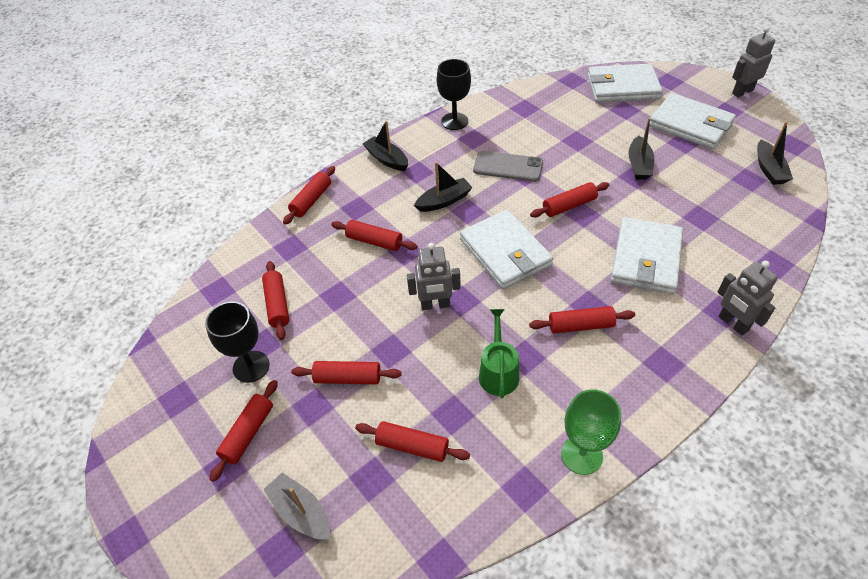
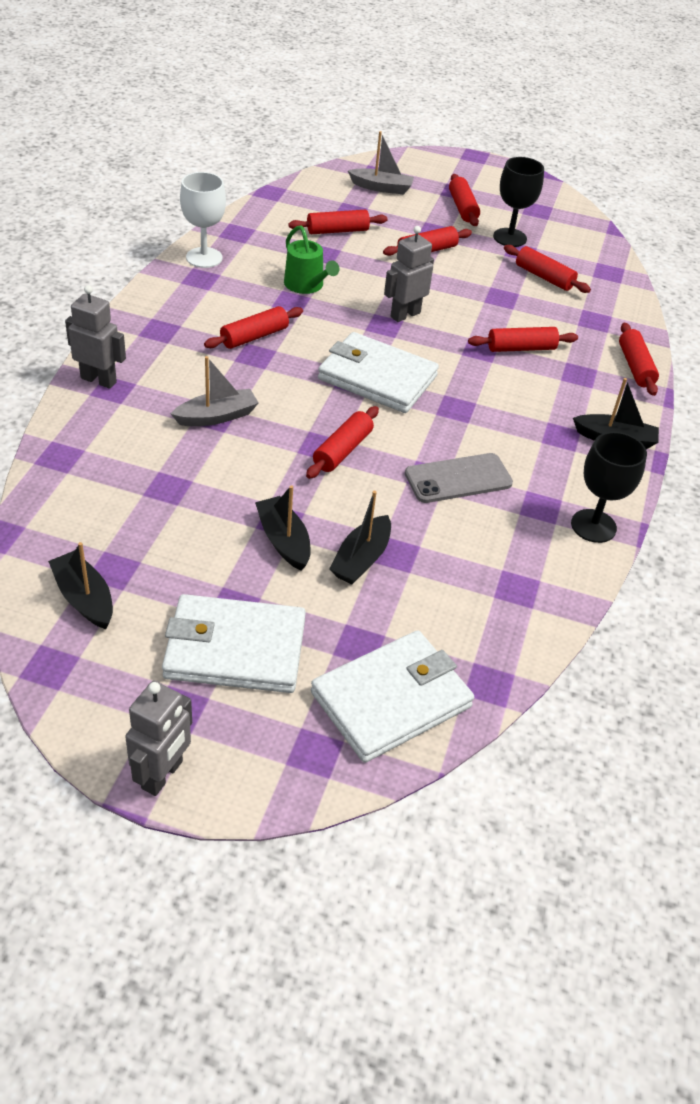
camera: 140 degrees right, 5 degrees down
black boat [414,162,473,212] -> black boat moved to [329,491,391,584]
green goblet [561,389,621,475] -> white goblet [180,172,226,268]
white wallet [611,217,683,294] -> grey boat [171,356,258,426]

